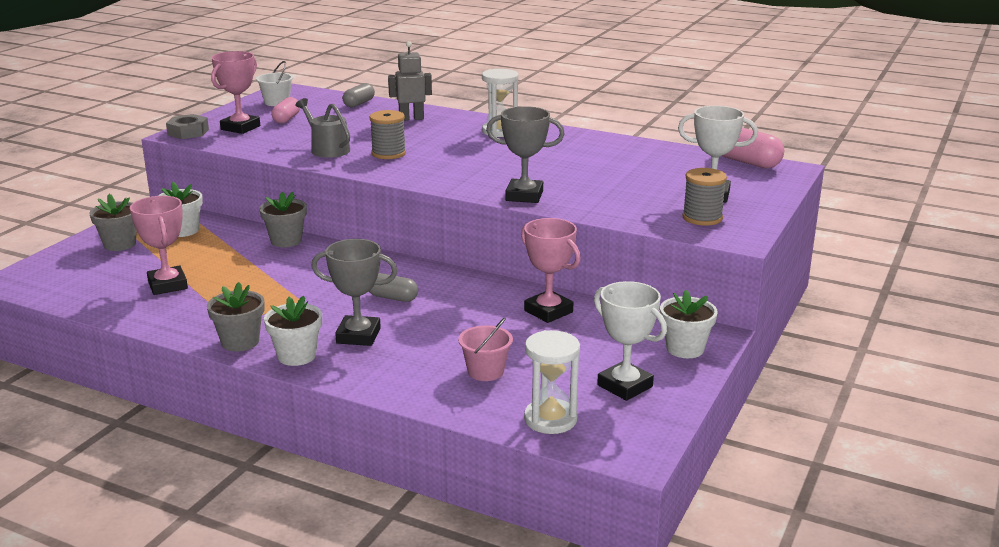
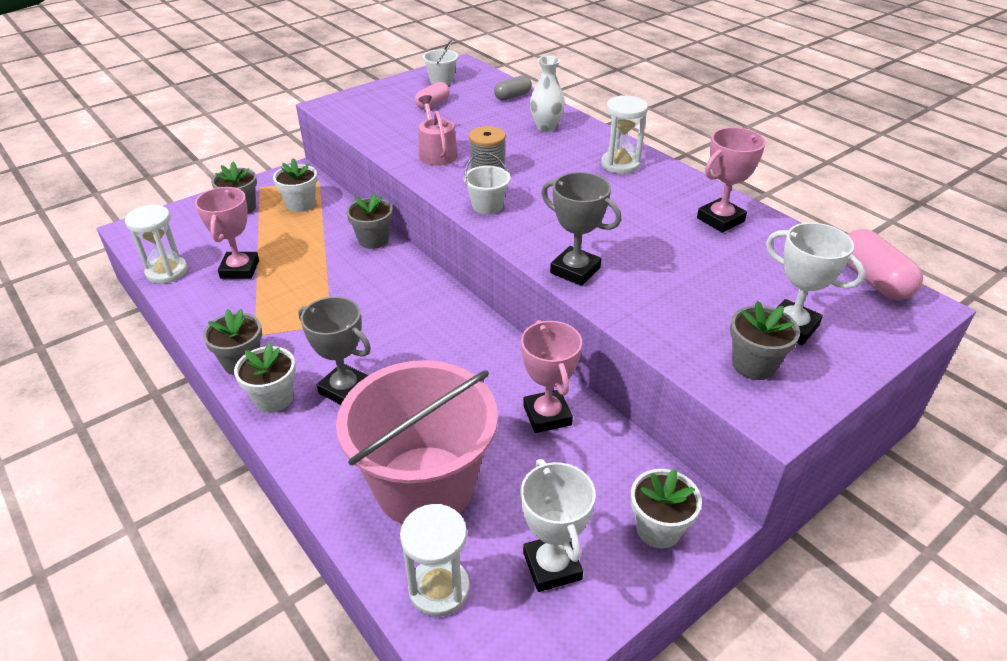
camera: 25 degrees right, 15 degrees up
grey nut [166,114,209,139] -> none
pink trophy [211,51,260,134] -> pink trophy moved to [697,127,766,233]
grey watering can [295,98,350,158] -> pink watering can [418,95,458,166]
grey capsule [369,273,418,302] -> none
grey robot [388,41,432,121] -> white vase [530,56,565,132]
pink bucket [458,318,513,381] -> pink bucket [336,360,498,524], size x2.49
grey spool [682,168,727,226] -> grey flower pot [730,301,800,380]
none -> white hourglass [125,205,188,284]
none -> white bucket [464,152,511,214]

